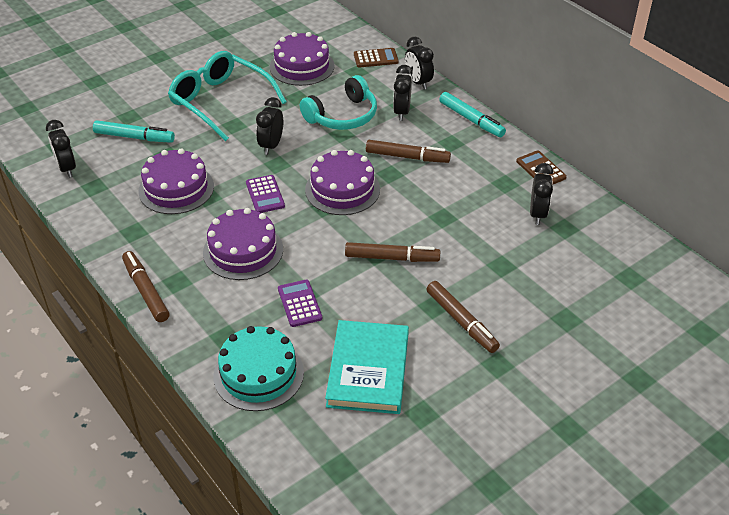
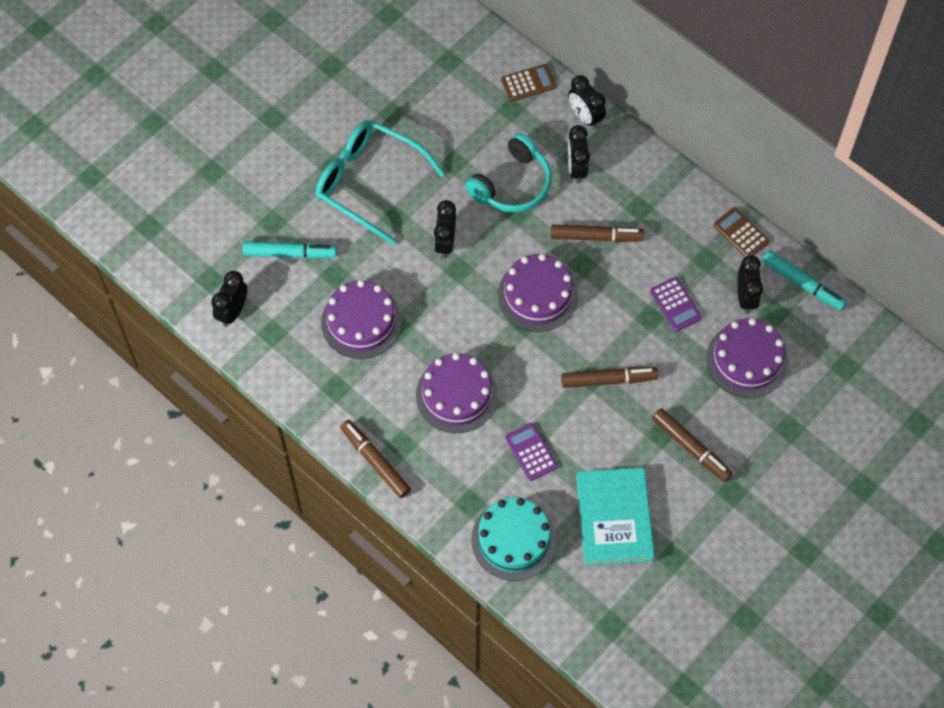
camera: 10 degrees left, 20 degrees up
black clock [46,120,76,178] -> black clock turned 60 degrees clockwise [211,271,247,327]
purple calculator [246,175,285,213] -> purple calculator moved to [650,277,702,331]
purple cake [270,32,335,86] -> purple cake moved to [706,318,788,398]
turquoise marker [439,92,506,137] -> turquoise marker moved to [762,250,847,311]

